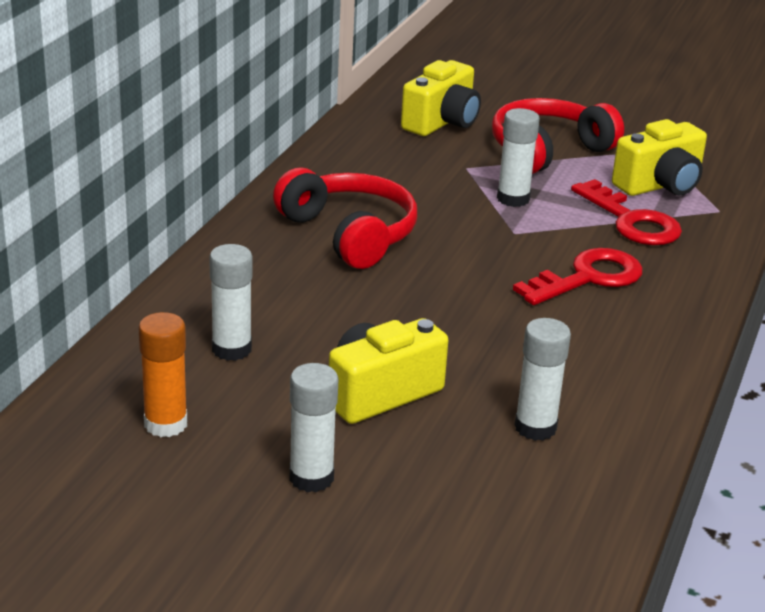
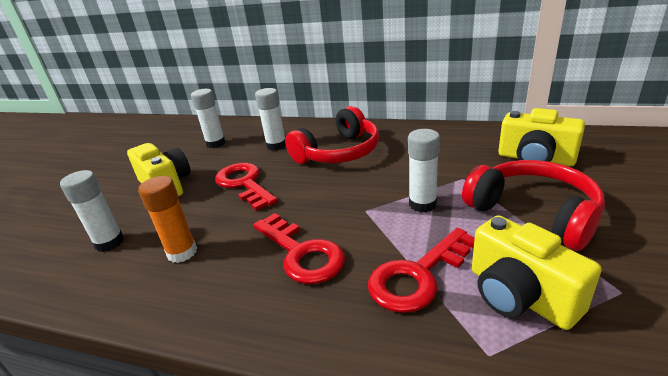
camera: 90 degrees right, 0 degrees up
orange glue stick [139,312,187,437] -> orange glue stick moved to [138,176,197,263]
white glue stick [289,363,339,492] -> white glue stick moved to [255,88,286,150]
none -> red key [215,163,278,211]

